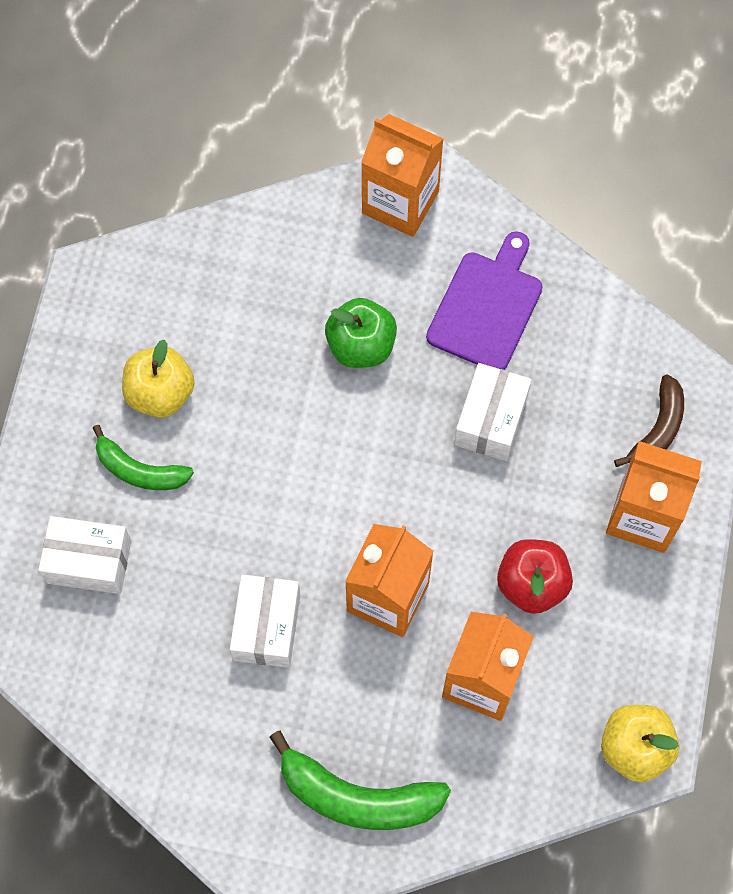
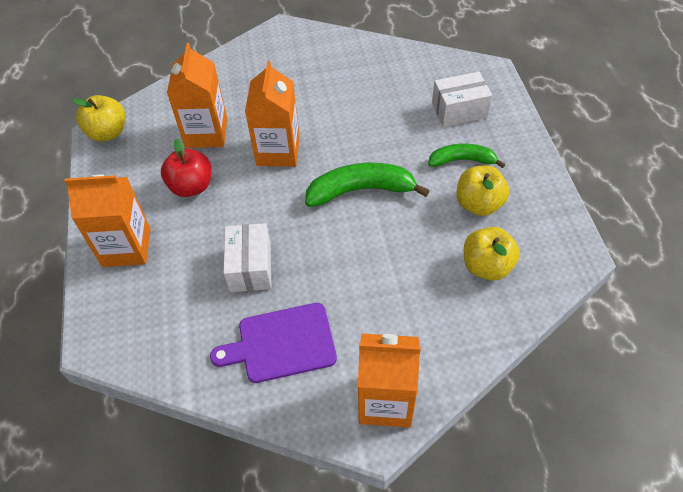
camera: 160 degrees right, 15 degrees down
white box [230,574,300,668] -> none
green banana [269,731,451,830] -> green banana moved to [305,163,429,207]
green apple [325,298,397,368] -> none
purple cutting board [426,231,543,370] -> purple cutting board turned 75 degrees clockwise [210,303,337,383]
brown banana [614,374,684,467] -> none
none -> yellow apple [464,227,520,281]

